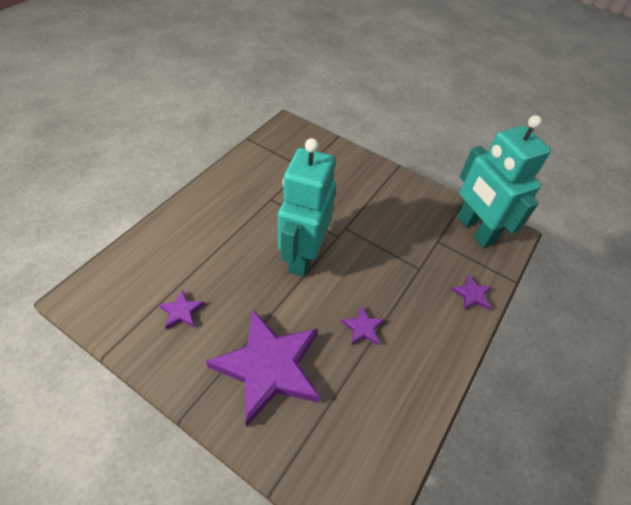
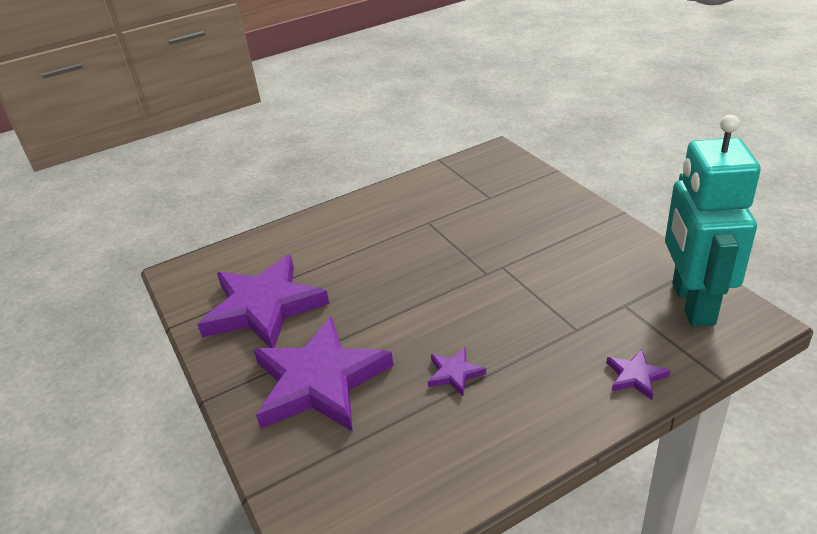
camera: 35 degrees right, 15 degrees down
purple star [159,290,204,330] -> purple star [197,255,329,348], size x2.45
turquoise robot [278,138,336,277] -> none

